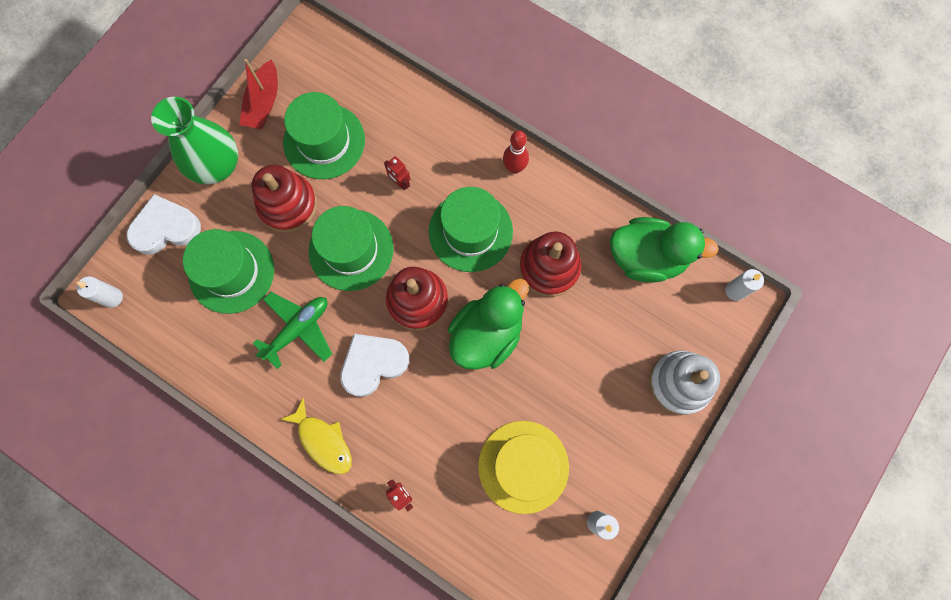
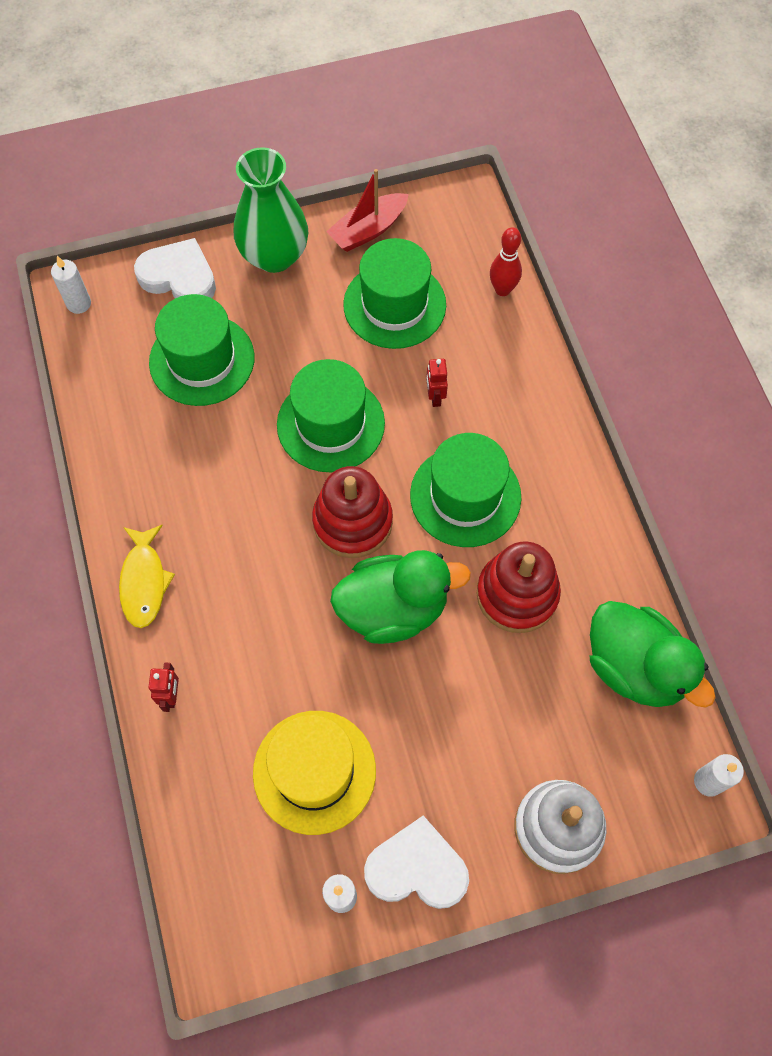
camera: 40 degrees right, 10 degrees down
red stacking toy [252,165,317,233] -> none
green plane [252,292,332,369] -> none
white heart [340,334,409,397] -> white heart moved to [364,815,469,909]
red bowling pin [503,130,529,174] -> red bowling pin moved to [490,227,522,296]

